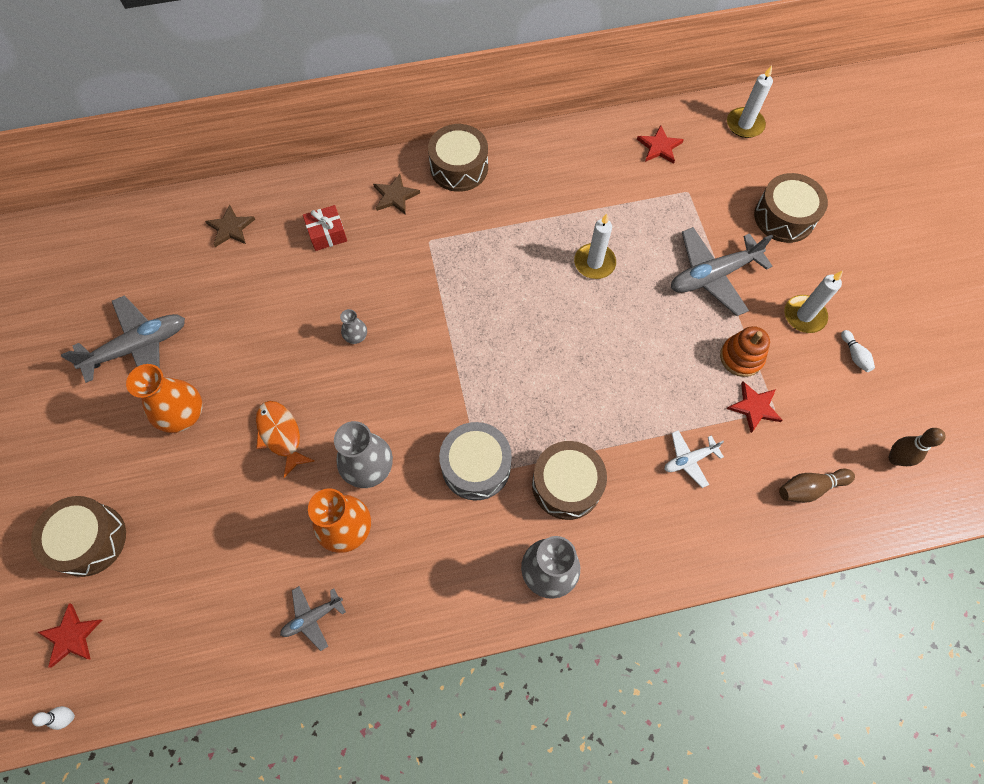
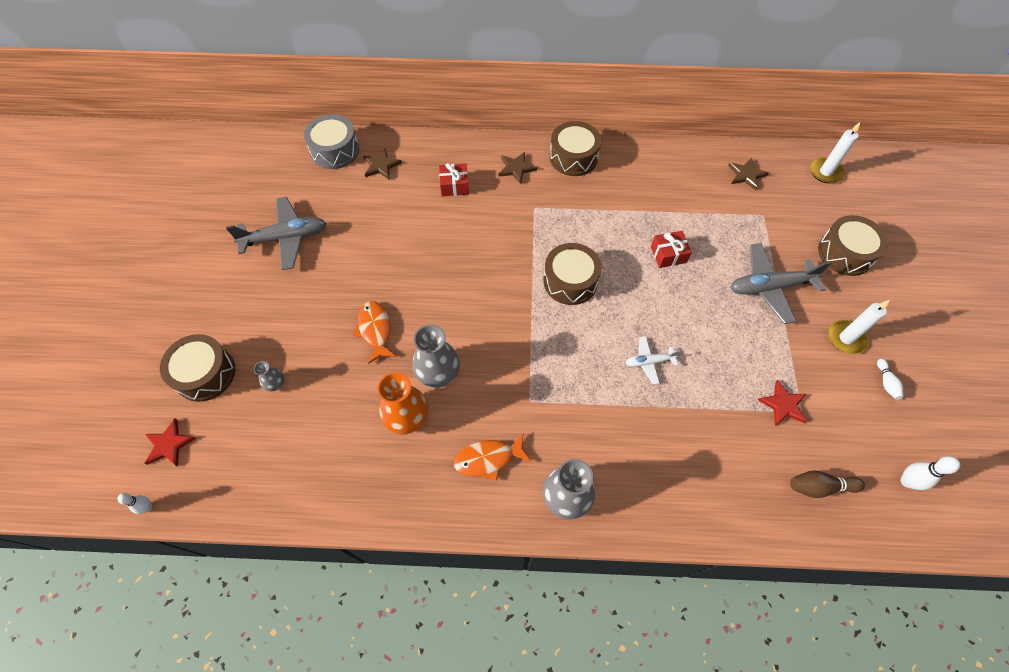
camera: 15 degrees right, 5 degrees down
orange vase [126,364,203,433] -> none
grey plane [280,586,346,651] -> none
grey vase [340,309,367,344] -> grey vase moved to [254,361,284,391]
grey drum [439,422,512,501] -> grey drum moved to [304,114,359,169]
brown drum [532,441,607,520] -> brown drum moved to [543,243,602,305]
white candle [574,213,616,279] -> red gift [651,231,692,268]
red star [637,125,684,164] -> brown star [728,158,769,190]
white plane [664,430,724,488] -> white plane moved to [625,336,680,385]
orange stacking toy [720,326,770,377] -> none
brown bowling pin [889,428,946,466] -> white bowling pin [901,456,960,490]
none -> orange fish [454,434,532,481]

